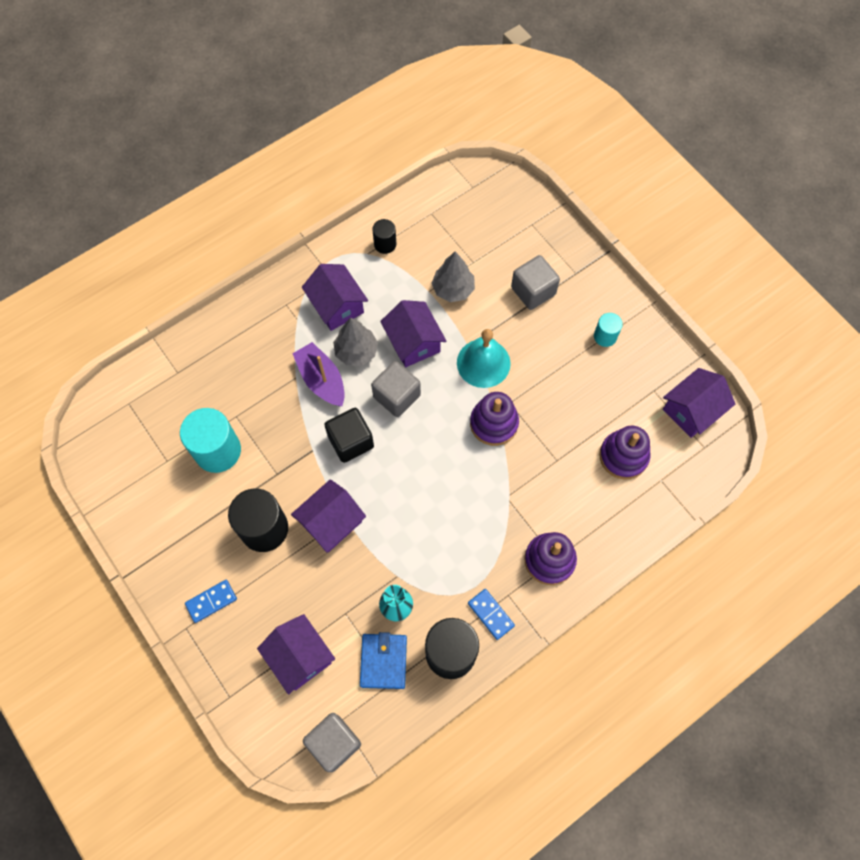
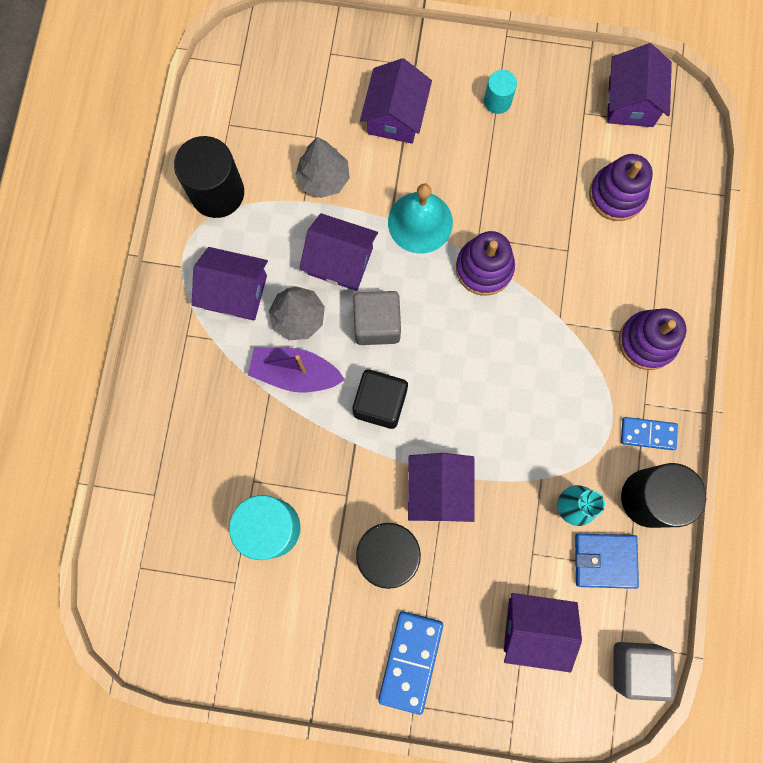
camera: 45 degrees left, 10 degrees up
blue domino [185,580,237,623] -> blue domino [378,611,443,715], size x1.59
blue wallet [360,632,407,689] -> blue wallet turned 45 degrees counterclockwise [575,534,639,589]
black cylinder [372,219,396,254] -> black cylinder [174,136,244,218], size x1.91
grey cube [511,255,560,310] -> purple house [360,58,432,144]

